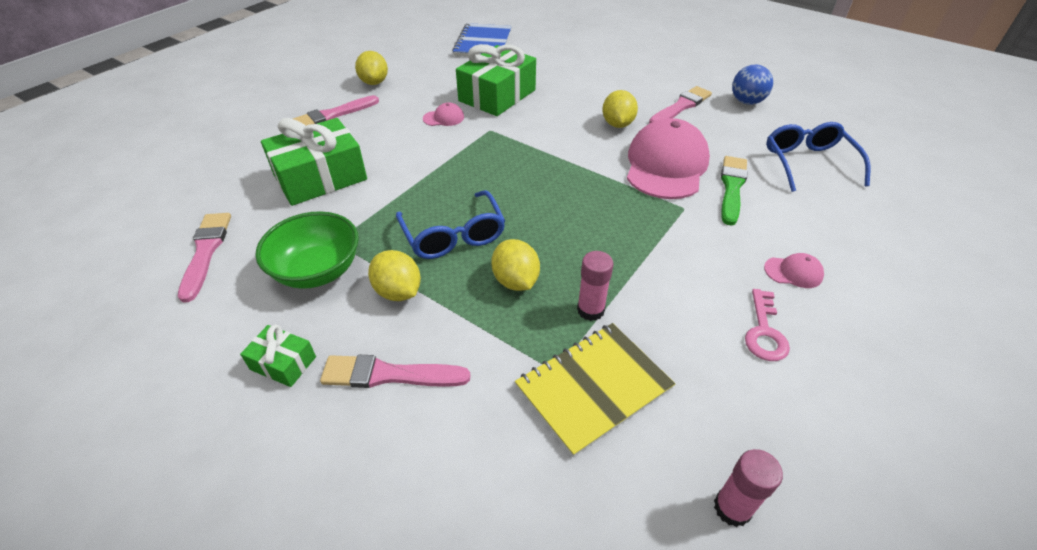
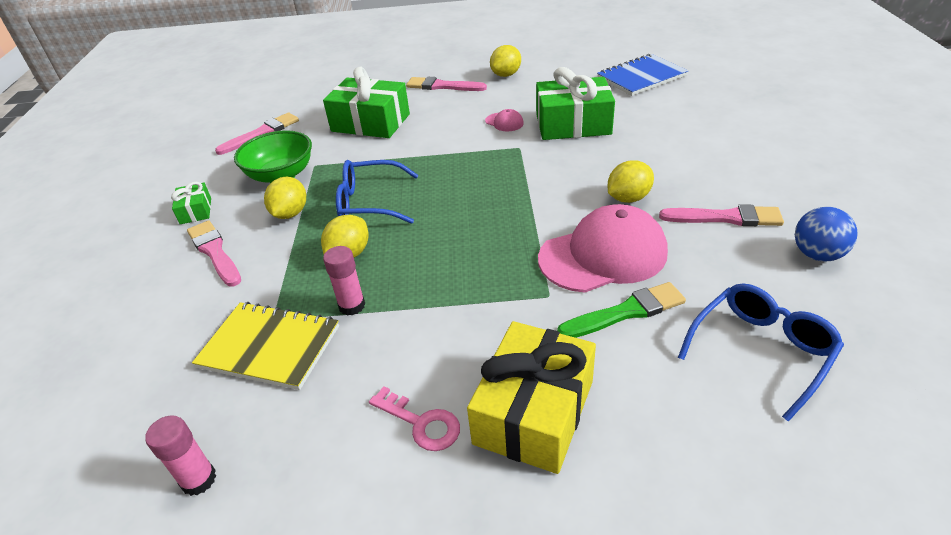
camera: 55 degrees right, 5 degrees down
blue glasses [396,190,505,259] -> blue glasses turned 60 degrees clockwise [336,160,419,224]
pink key [745,289,790,361] -> pink key turned 120 degrees counterclockwise [369,386,460,451]
pink cap [764,253,824,288] -> yellow gift [467,321,596,474]

